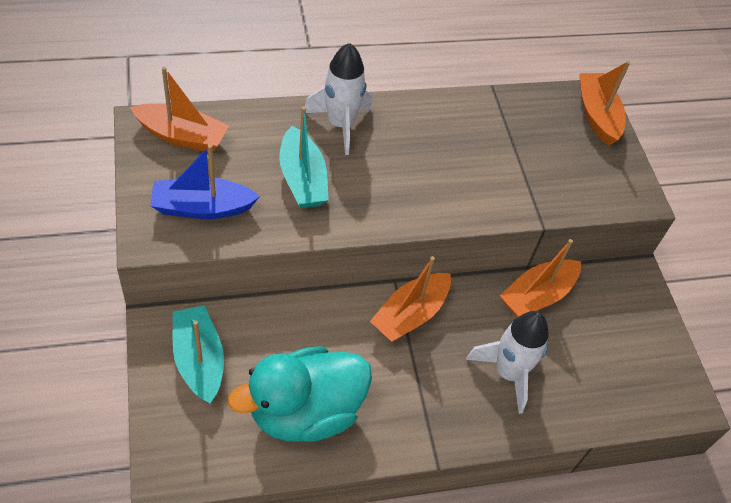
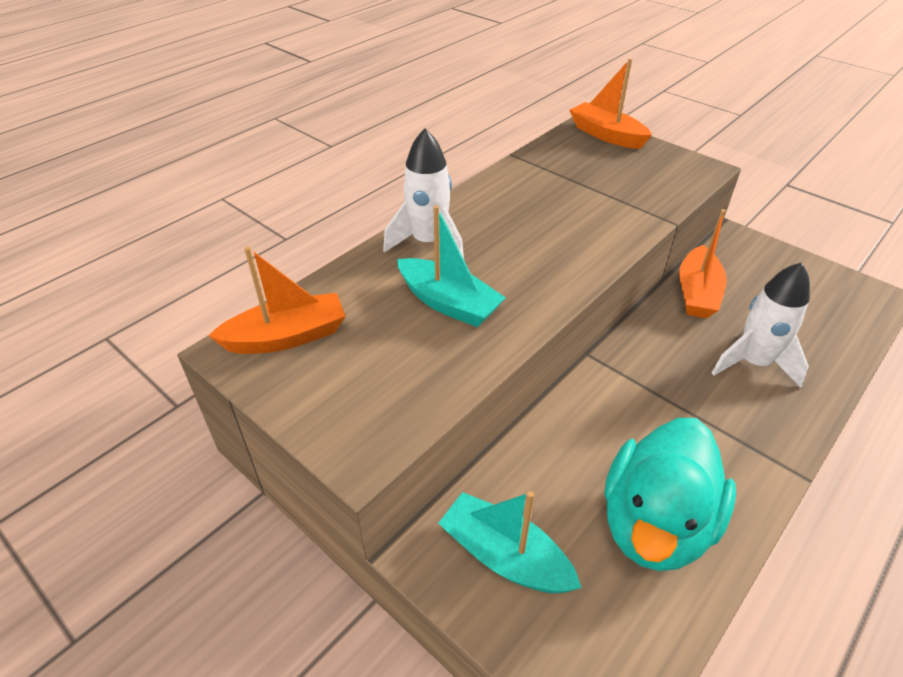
camera: 30 degrees left, 10 degrees down
blue boat [150,144,260,219] -> none
orange boat [370,256,451,342] -> none

